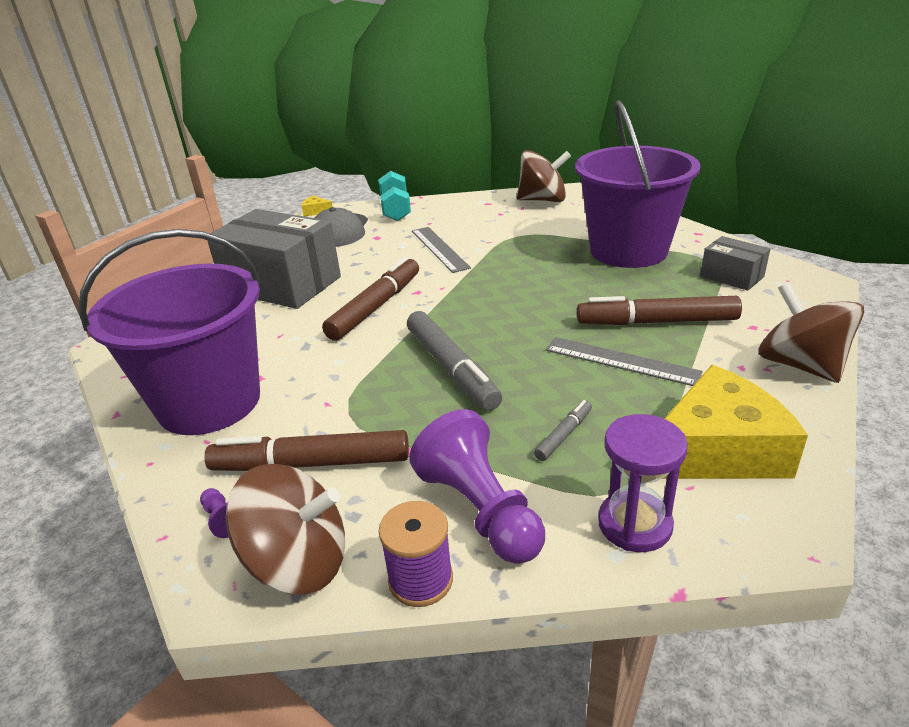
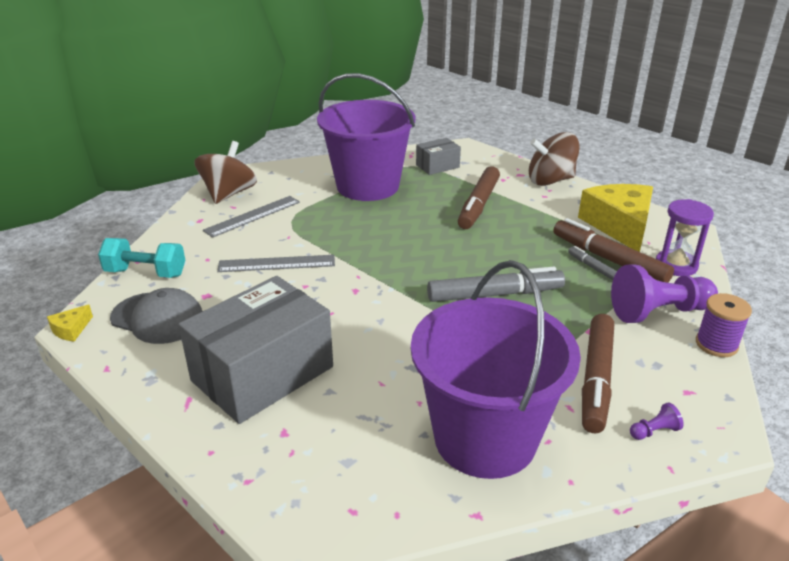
camera: 75 degrees left, 0 degrees up
brown spinning top [226,464,345,594] -> none
brown marker [322,257,419,341] -> brown marker moved to [553,218,674,283]
grey ruler [546,337,703,386] -> grey ruler moved to [203,196,300,238]

